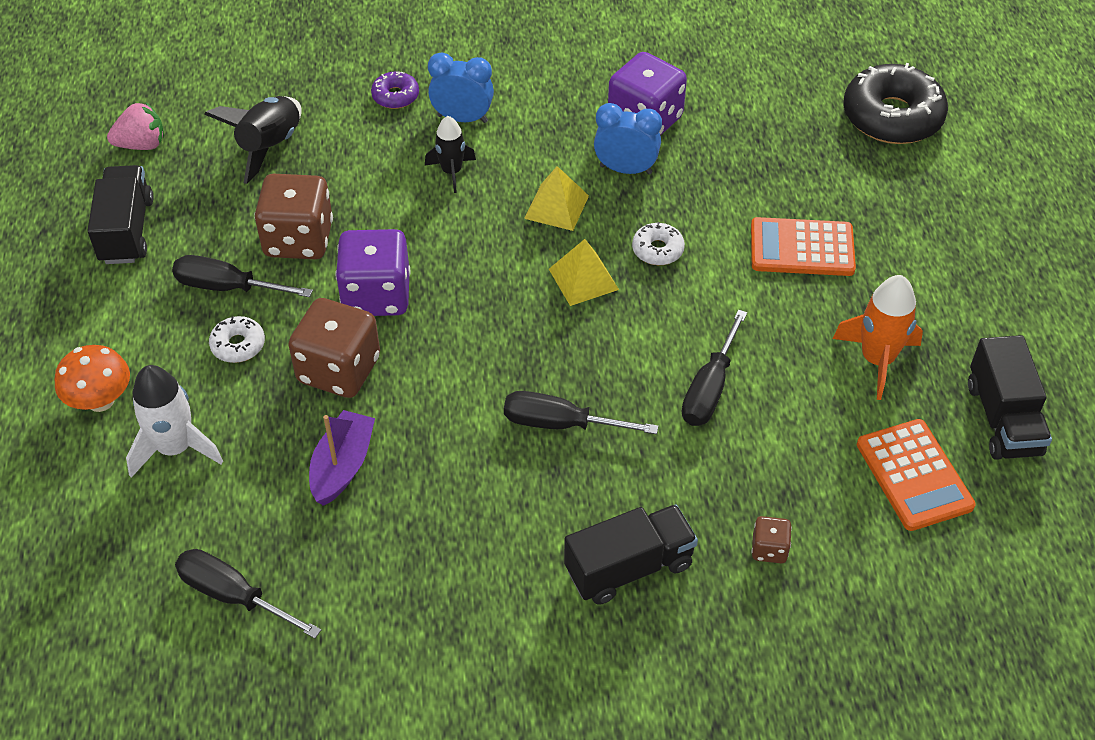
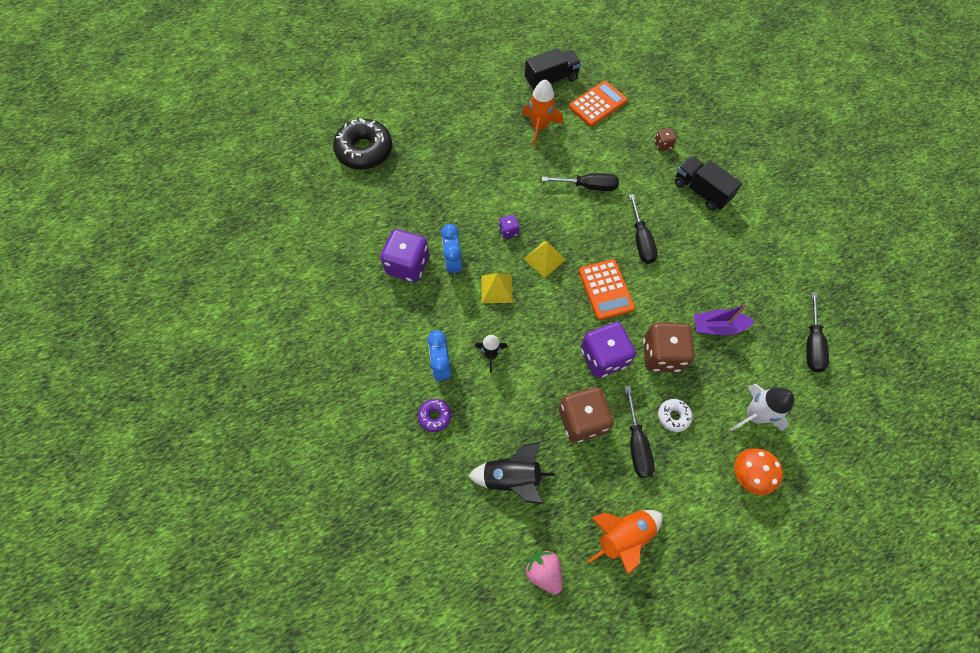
camera: 110 degrees left, 15 degrees up
black truck [88,165,153,264] -> orange rocket [588,510,662,575]
white donut [632,222,685,265] -> purple dice [499,215,519,239]
orange calculator [751,217,856,276] -> orange calculator moved to [579,259,635,320]

